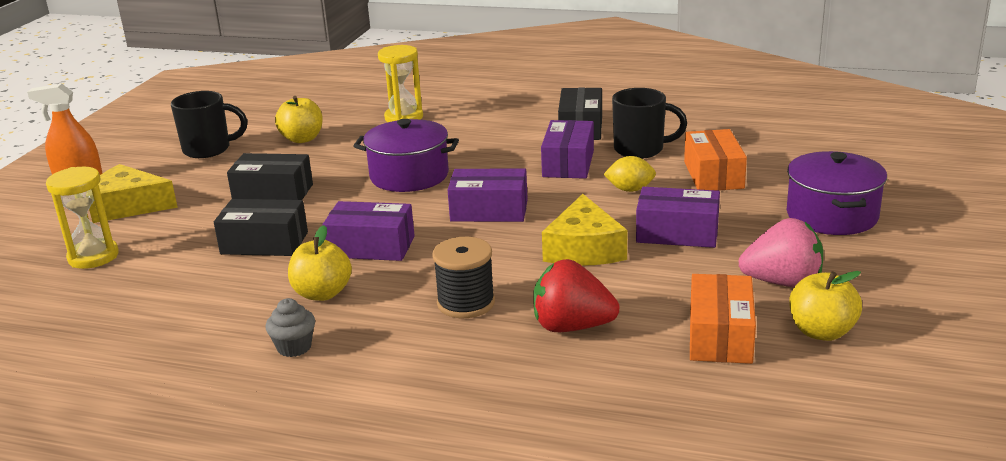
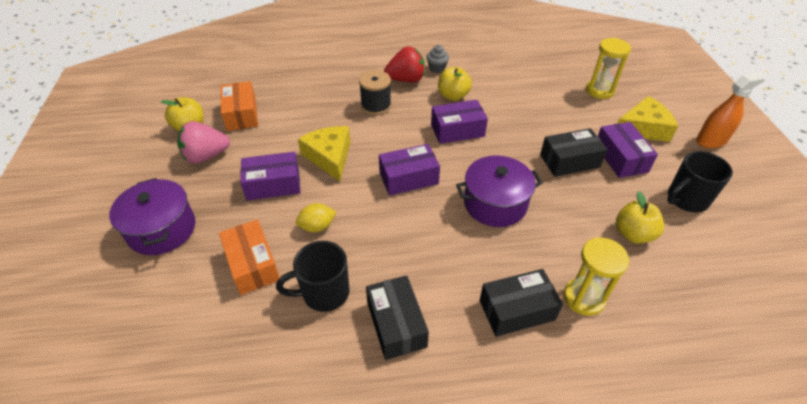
camera: 155 degrees right, 20 degrees up
black box [214,199,308,256] -> black box moved to [480,269,563,337]
red strawberry [533,259,620,332] -> red strawberry moved to [384,46,425,83]
purple box [541,120,594,179] -> purple box moved to [598,122,658,178]

